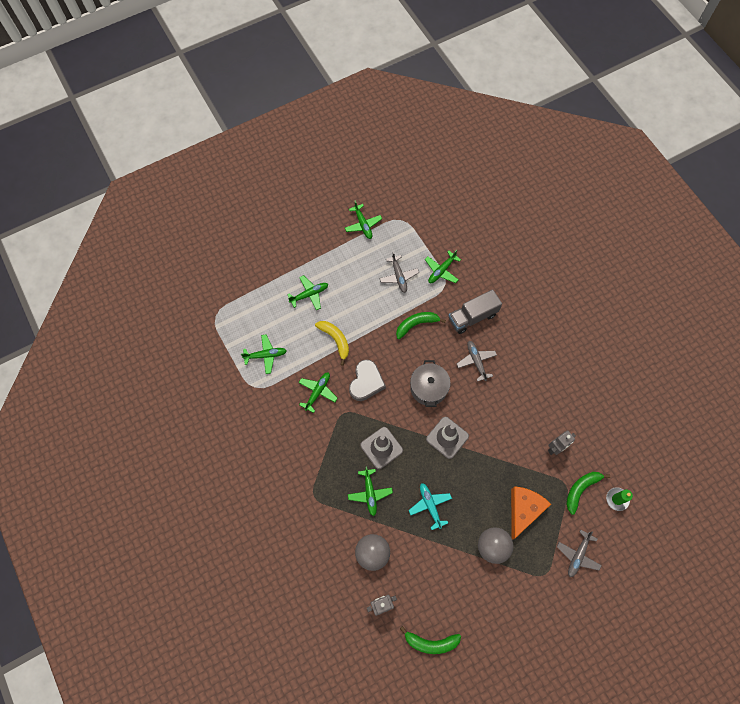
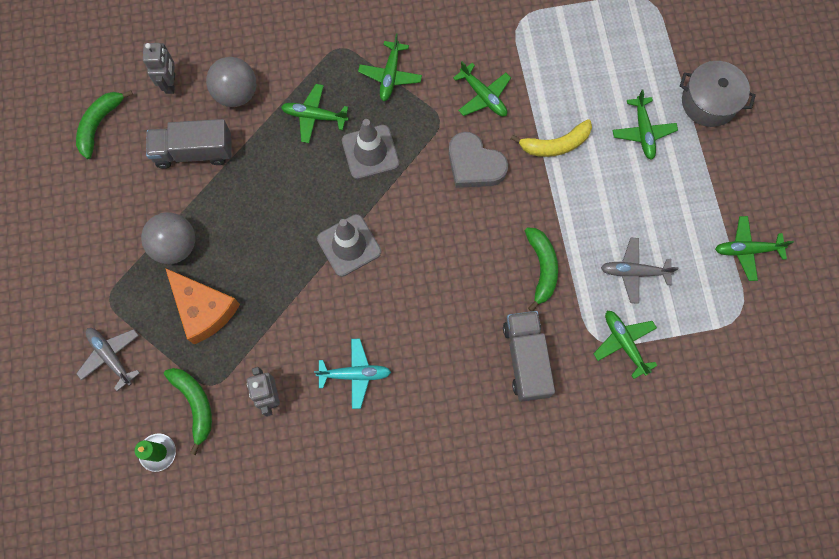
camera: 110 degrees right, 5 degrees up
green plane [241,335,287,374] -> green plane moved to [358,34,422,101]
turquoise plane [409,483,452,530] -> turquoise plane moved to [314,339,391,409]
grey pot [410,360,451,407] -> grey pot moved to [680,61,756,127]
grey plane [456,341,497,382] -> none
none -> grey truck [146,119,231,169]

